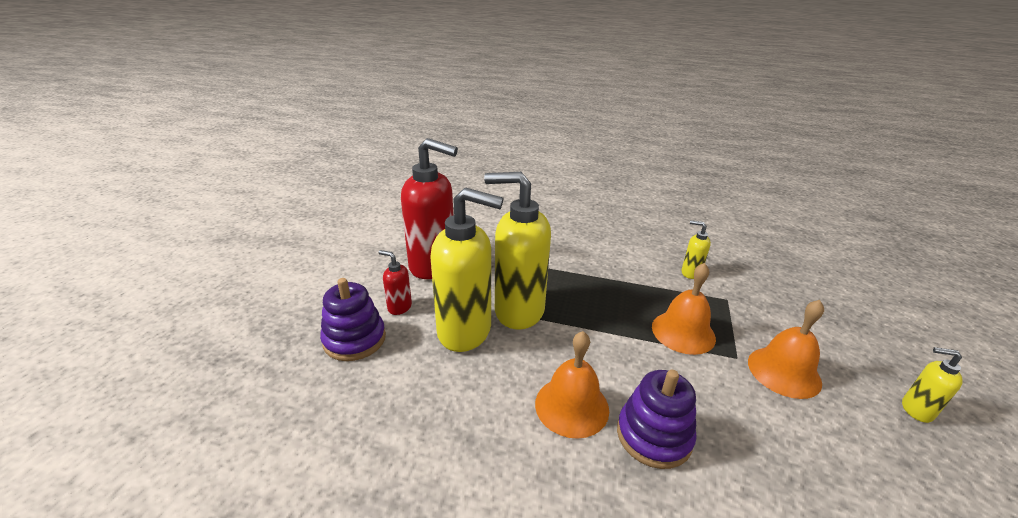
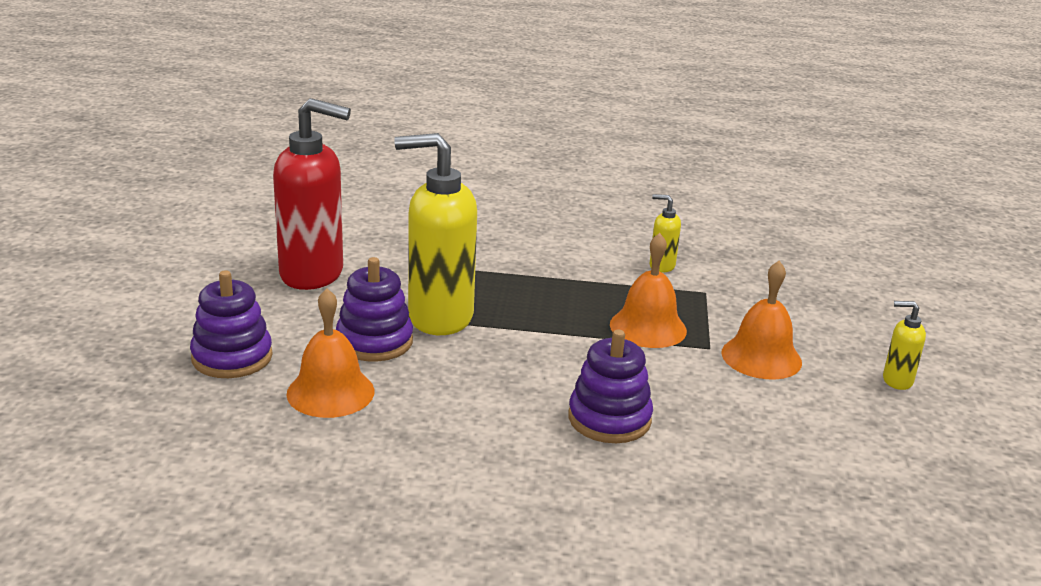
camera: 10 degrees left, 5 degrees down
red soap dispenser [379,250,412,315] -> none
yellow soap dispenser [430,188,504,352] -> purple stacking toy [336,257,413,361]
orange bell [535,331,609,439] -> orange bell moved to [286,289,375,418]

